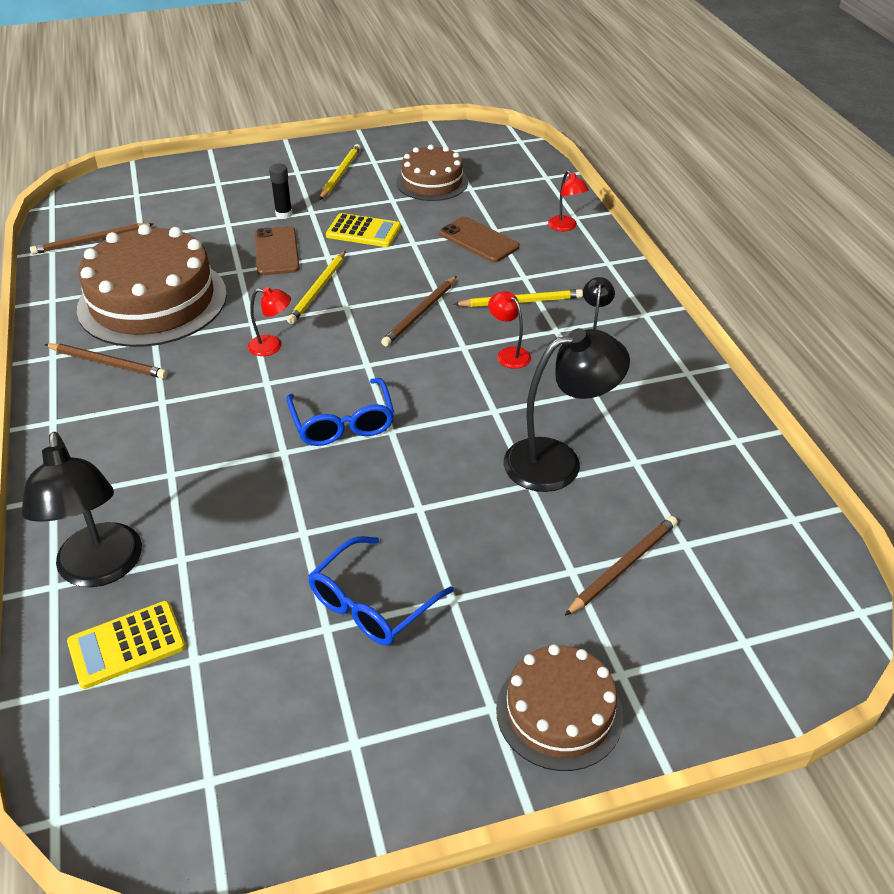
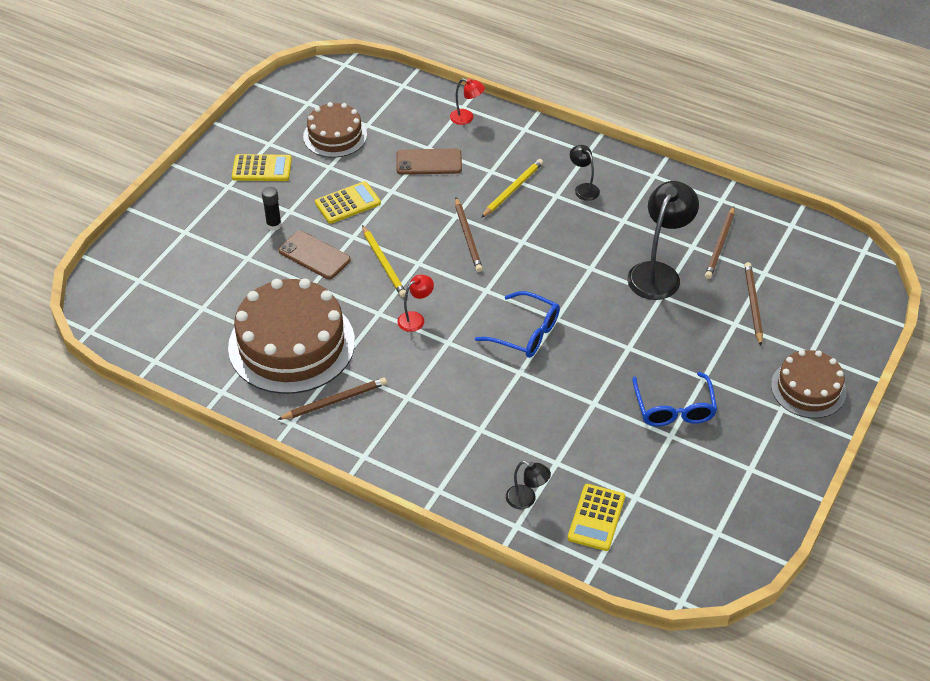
camera: 45 degrees left, 5 degrees up
black lamp [22,432,142,587] -> black lamp [506,461,551,509], size x0.50
brown pencil [30,223,153,255] -> brown pencil moved to [705,206,735,279]
yellow pencil [320,144,361,200] -> yellow calculator [232,154,292,181]
red lamp [488,291,531,369] -> none

